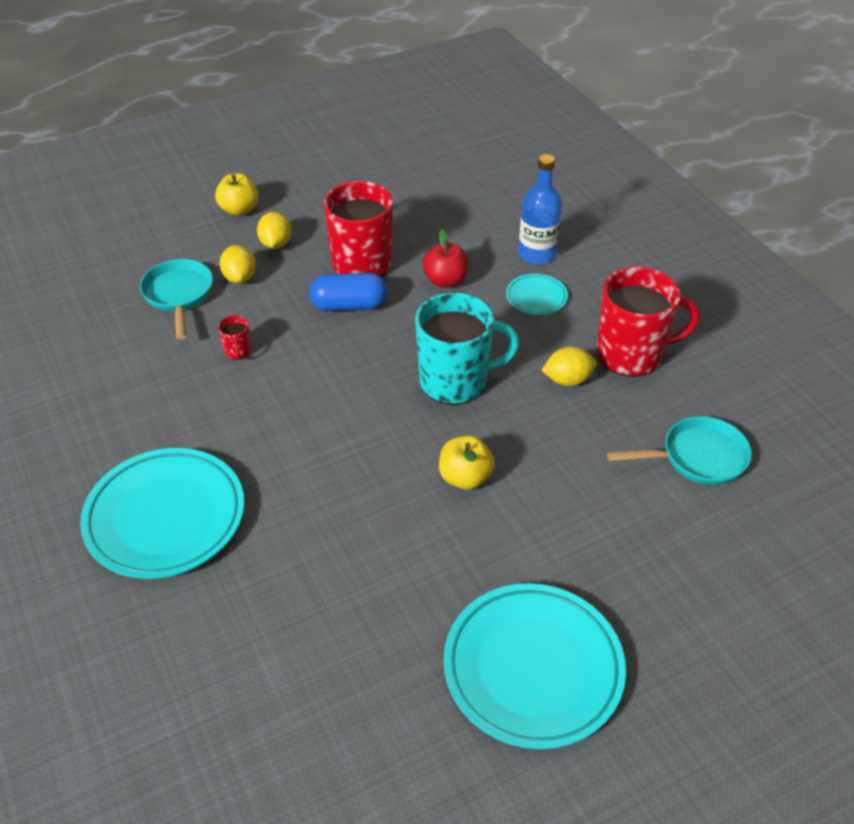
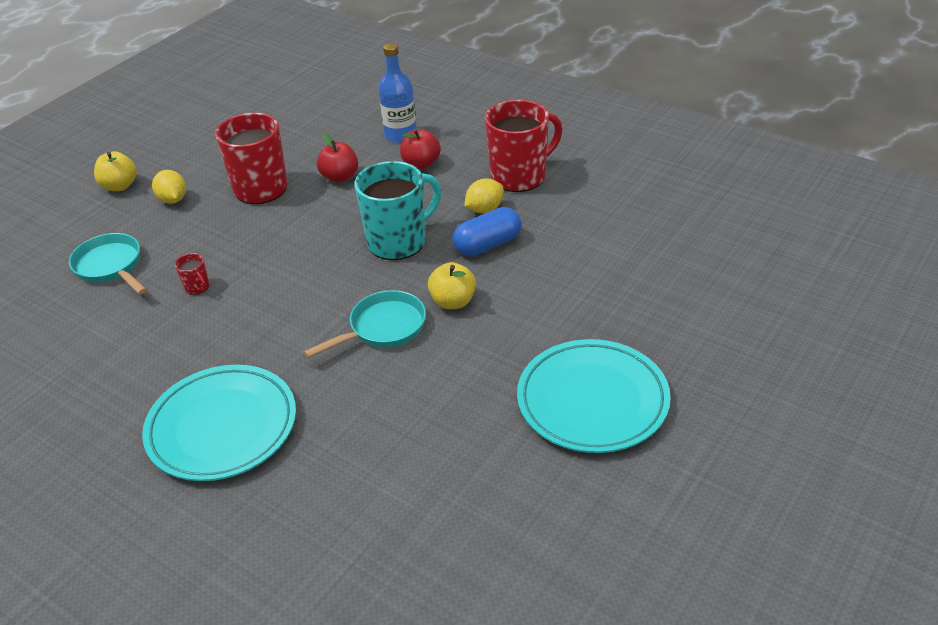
camera: 25 degrees left, 5 degrees down
yellow lemon [220,245,256,284] -> none
blue capsule [309,273,388,311] -> blue capsule moved to [453,207,522,256]
turquoise plate [506,274,568,315] -> red apple [400,129,441,169]
turquoise pan [607,416,752,485] -> turquoise pan moved to [304,290,426,358]

